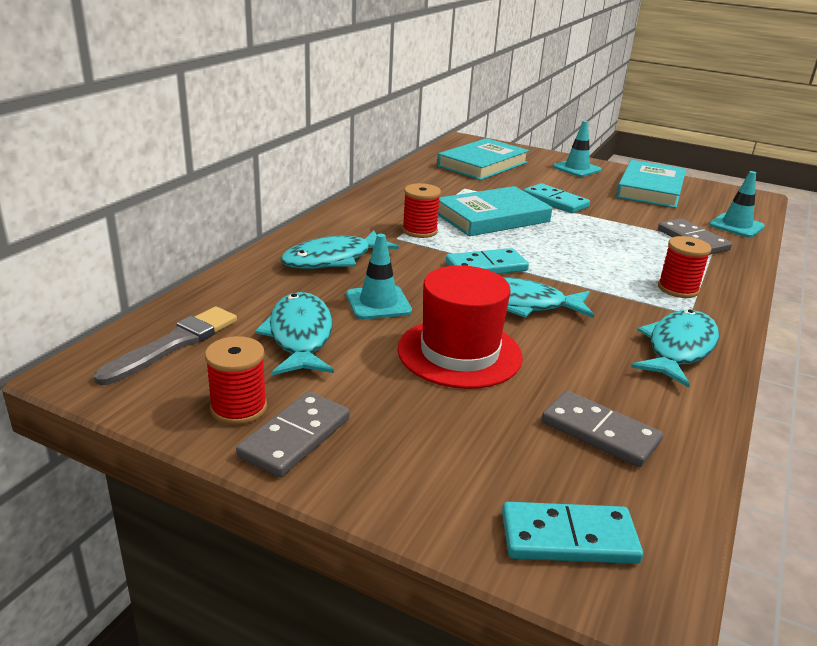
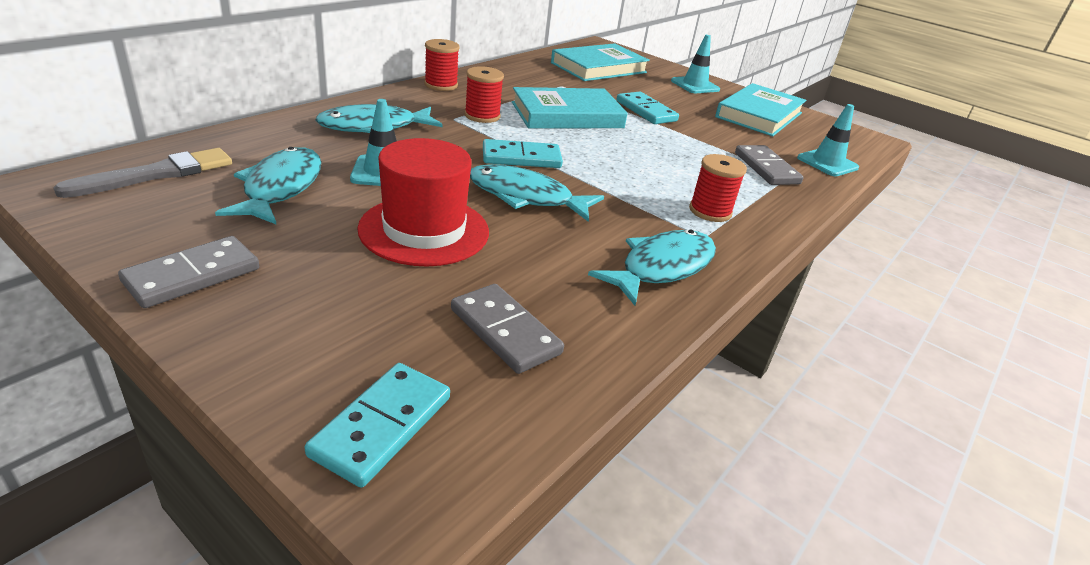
camera: 10 degrees right, 5 degrees up
red spool [205,336,267,425] -> red spool moved to [424,39,460,91]
turquoise domino [502,502,643,564] -> turquoise domino turned 75 degrees counterclockwise [304,363,450,488]

